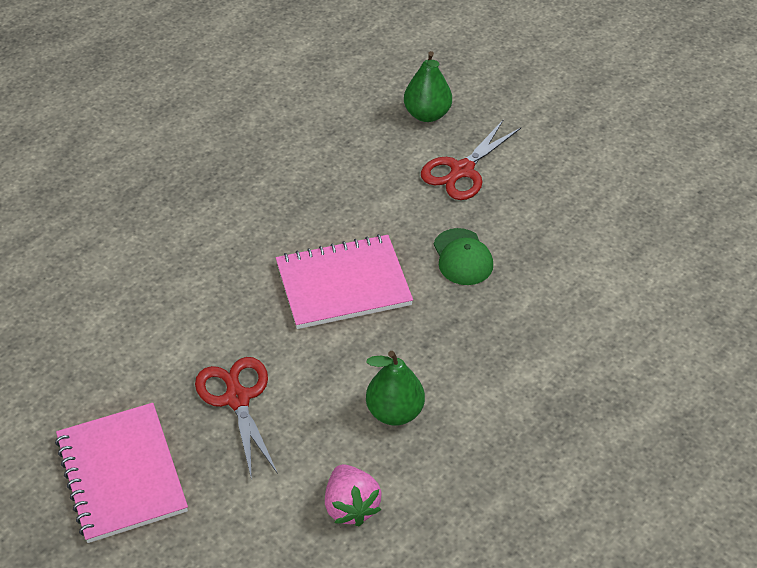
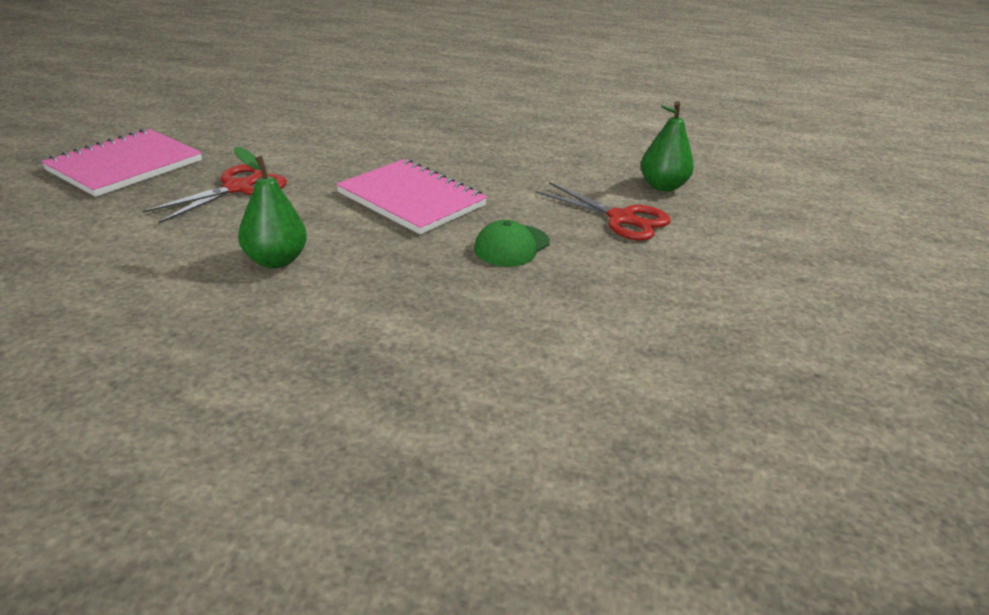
camera: 55 degrees right, 15 degrees down
pink strawberry [325,464,382,526] -> none
red scissors [421,119,521,200] -> red scissors turned 150 degrees counterclockwise [536,182,671,241]

